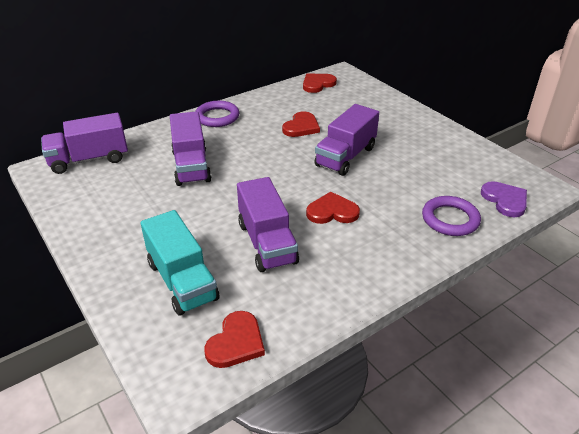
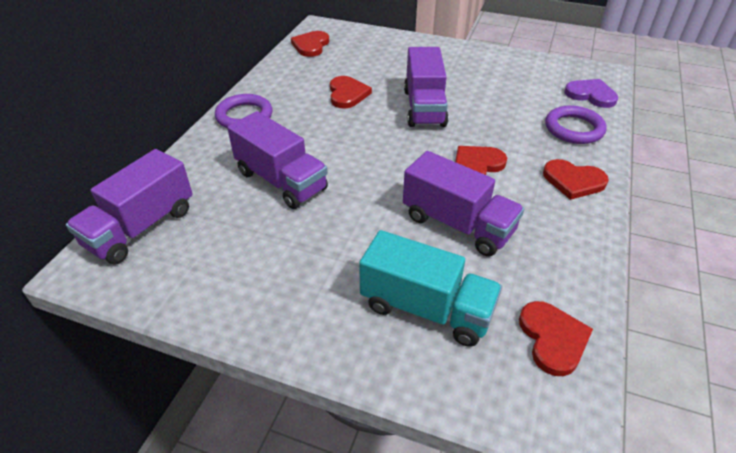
camera: 35 degrees left, 5 degrees up
none -> red heart [543,159,609,200]

